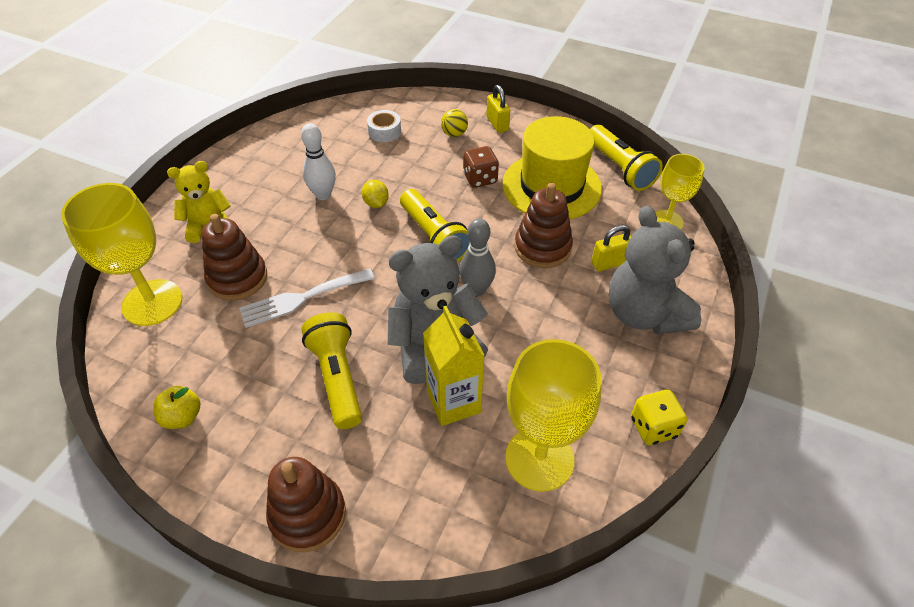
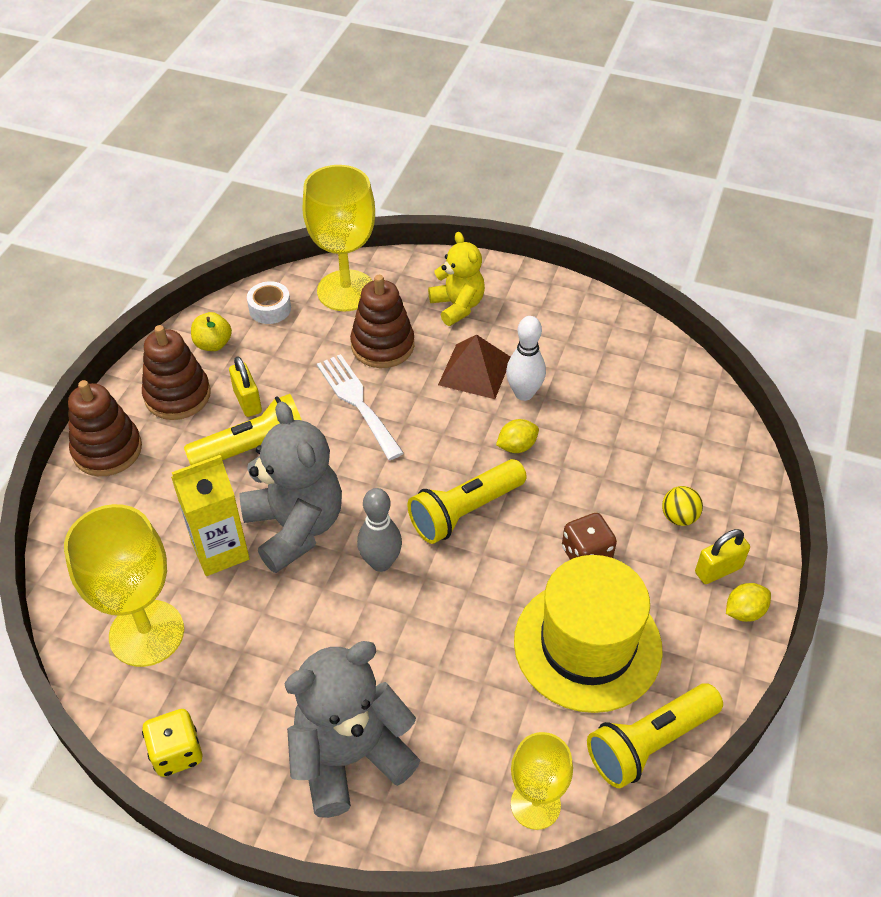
camera: 85 degrees right, 0 degrees up
white tape [367,110,401,142] -> white tape moved to [247,281,291,324]
brown stacking toy [515,183,573,268] -> brown stacking toy moved to [142,325,211,420]
yellow padlock [591,225,631,271] -> yellow padlock moved to [229,356,262,417]
none -> brown pyramid [438,335,511,399]
none -> yellow lemon [726,583,771,622]

